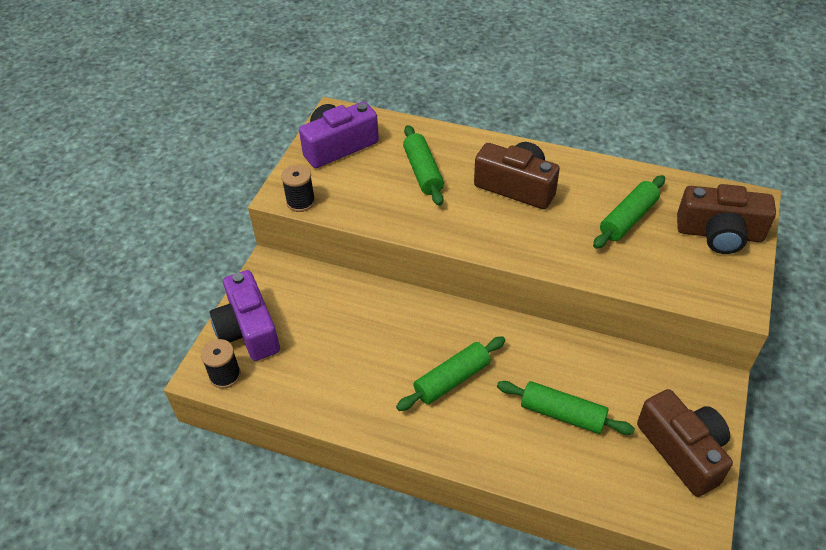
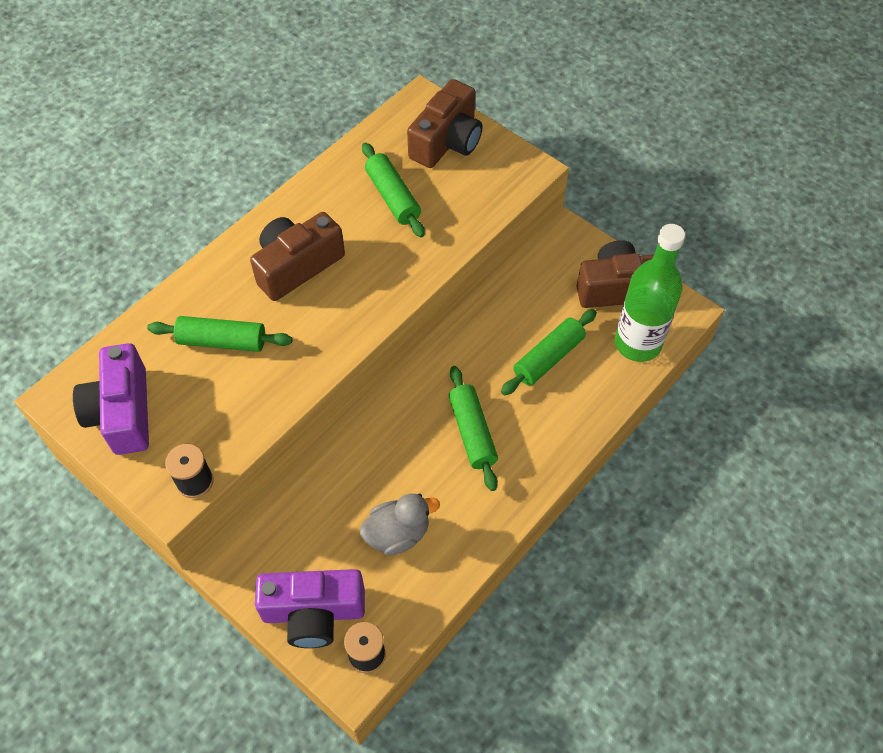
camera: 70 degrees left, 10 degrees up
none -> grey duck [360,493,440,556]
none -> green bottle [615,224,685,362]

